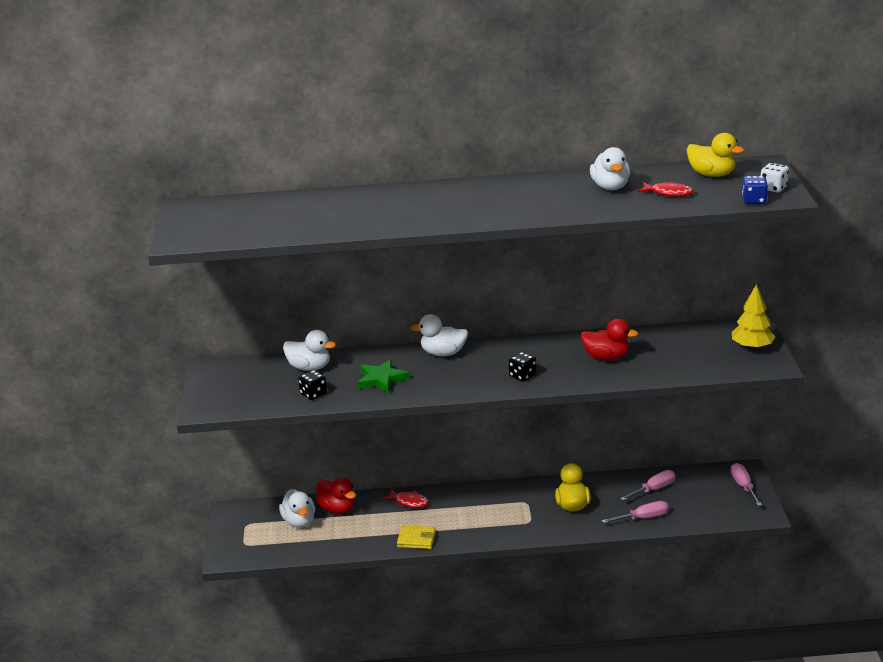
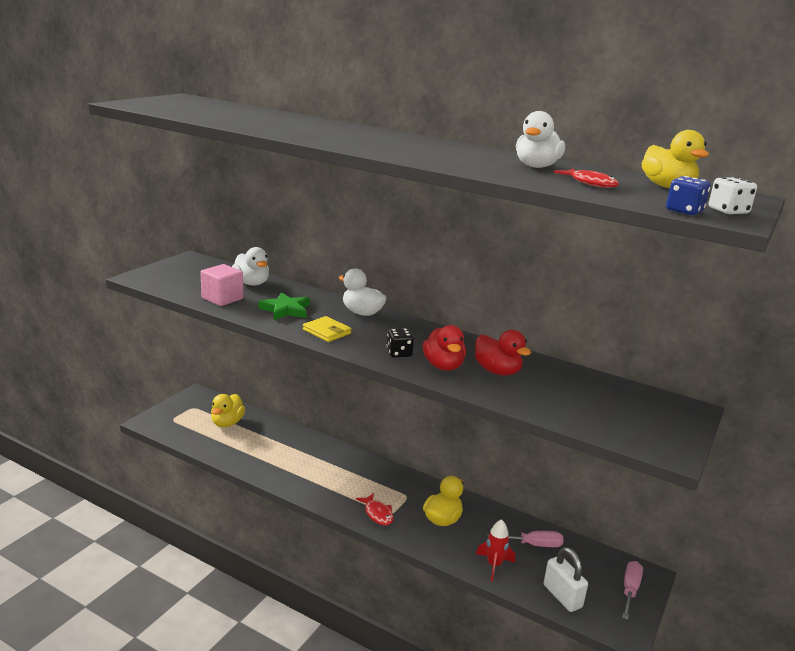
camera: 30 degrees right, 5 degrees down
white duck [279,489,315,528] -> yellow duck [211,394,245,427]
black dice [298,370,327,400] -> pink cube [200,264,243,306]
red duck [316,477,356,514] -> red duck moved to [423,325,466,371]
red fish [382,489,429,508] -> red fish moved to [356,493,394,526]
yellow wallet [397,525,436,549] -> yellow wallet moved to [303,316,351,342]
pink screwdriver [602,501,668,523] -> red rocket [476,519,515,581]
yellow tree [732,284,776,350] -> none
none -> white padlock [544,547,588,612]

